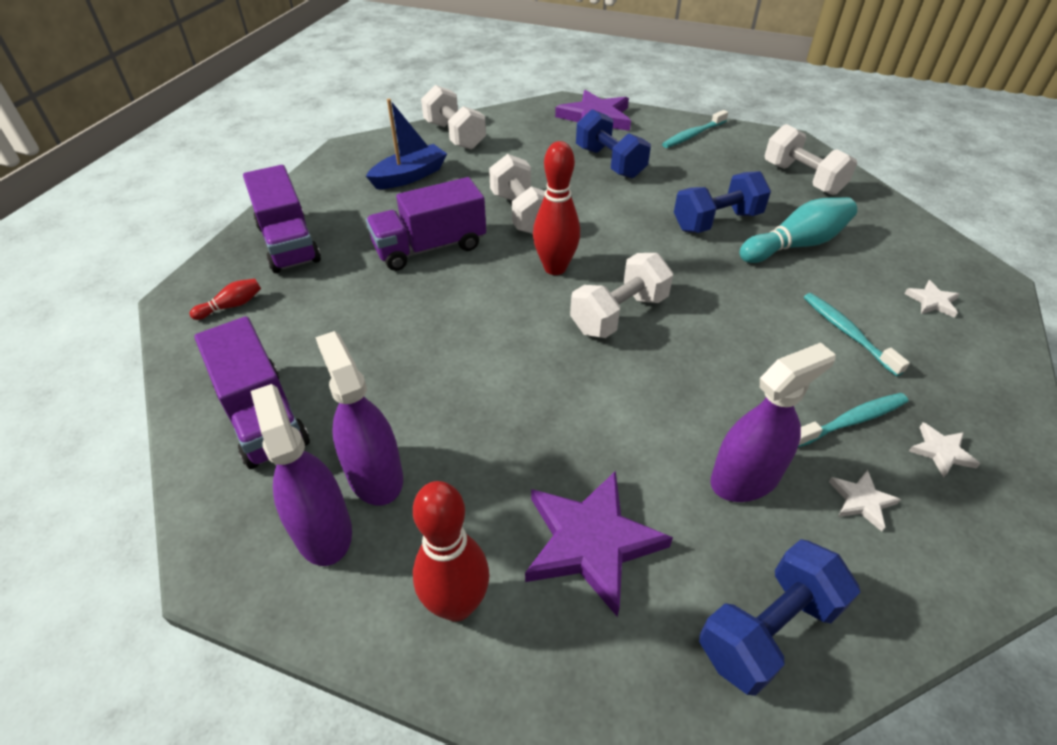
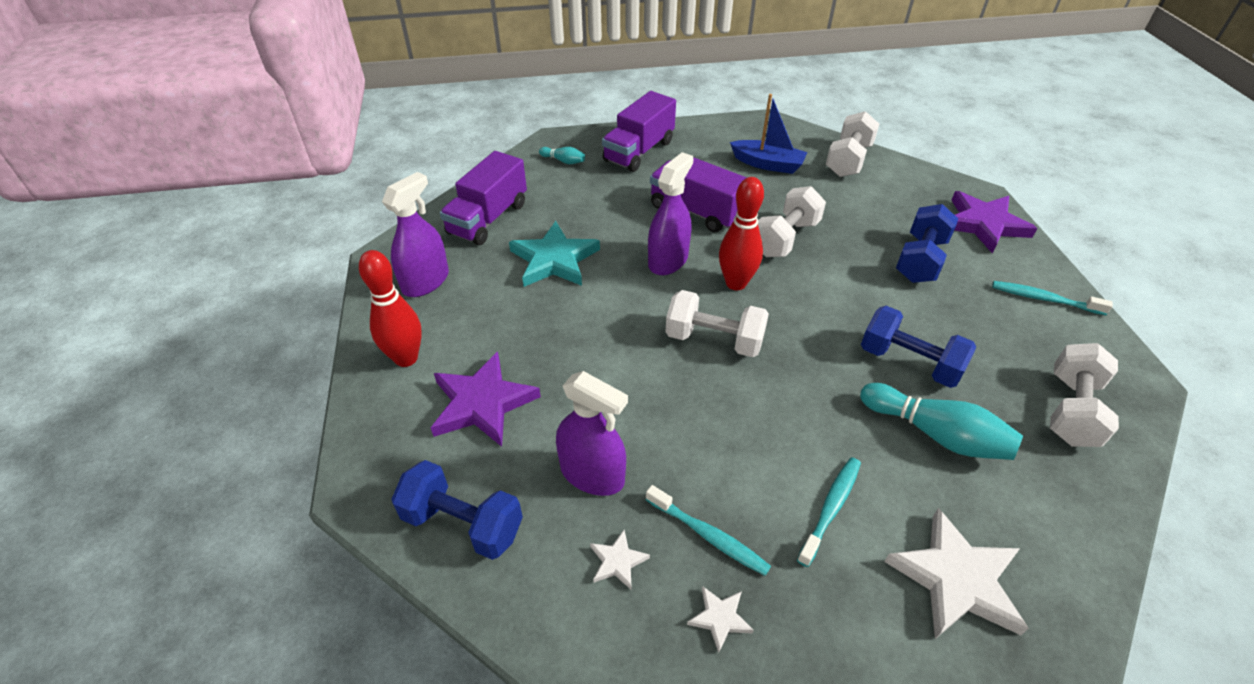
camera: 60 degrees right, 0 degrees up
red bowling pin [189,279,261,320] -> turquoise bowling pin [539,147,585,164]
purple spray bottle [315,331,403,506] -> purple spray bottle moved to [648,152,693,275]
white star [904,280,960,318] -> white star [884,508,1029,639], size x2.15
none -> turquoise star [509,221,600,287]

